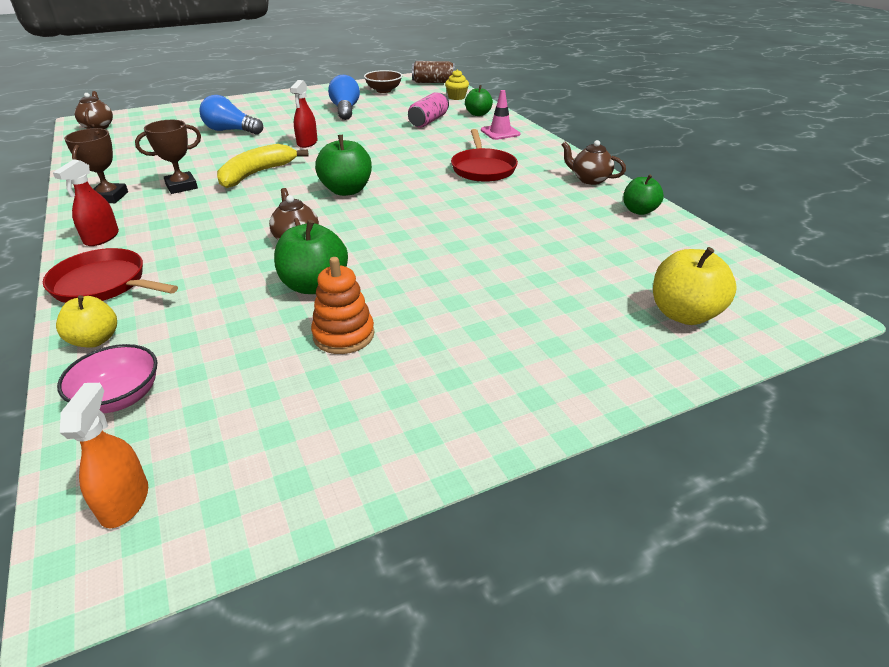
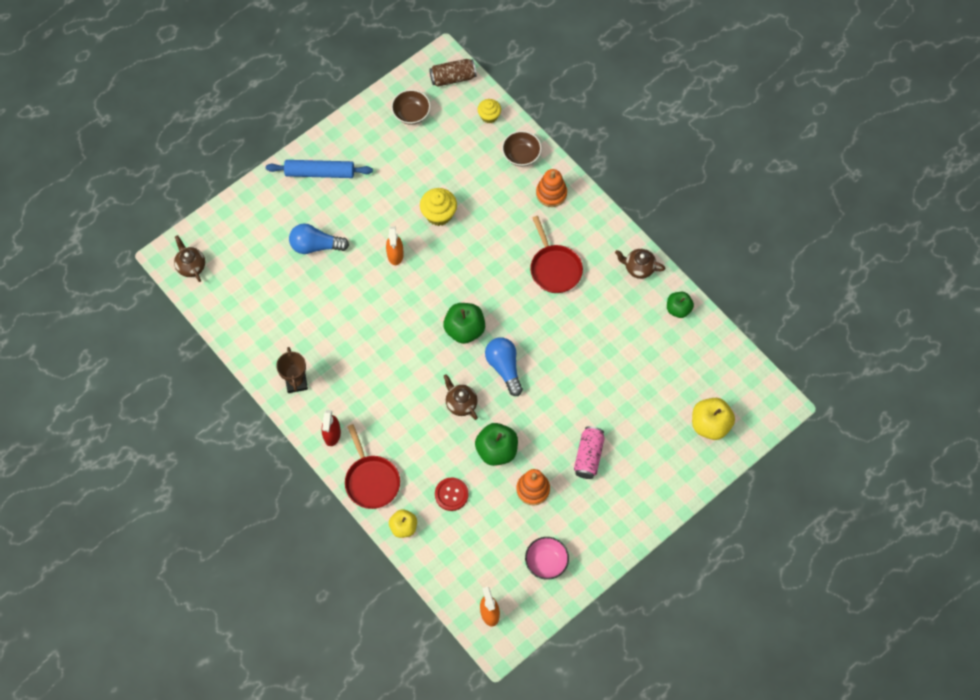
camera: 15 degrees left, 30 degrees up
red pan [43,248,178,303] -> red pan turned 120 degrees counterclockwise [345,424,400,509]
pink bowl [57,344,158,413] -> pink bowl moved to [525,537,569,580]
brown trophy [135,120,201,194] -> none
yellow banana [217,144,309,188] -> none
red spray bottle [290,80,318,148] -> orange spray bottle [386,226,404,265]
blue light bulb [328,75,360,120] -> blue light bulb moved to [485,338,523,396]
pink can [408,92,449,128] -> pink can moved to [574,426,605,479]
green apple [465,85,493,116] -> brown bowl [502,131,541,166]
pink traffic cone [481,90,520,140] -> orange stacking toy [536,169,567,207]
none -> blue rolling pin [266,160,373,178]
none -> yellow cupcake [420,188,457,226]
none -> red button [435,477,469,511]

